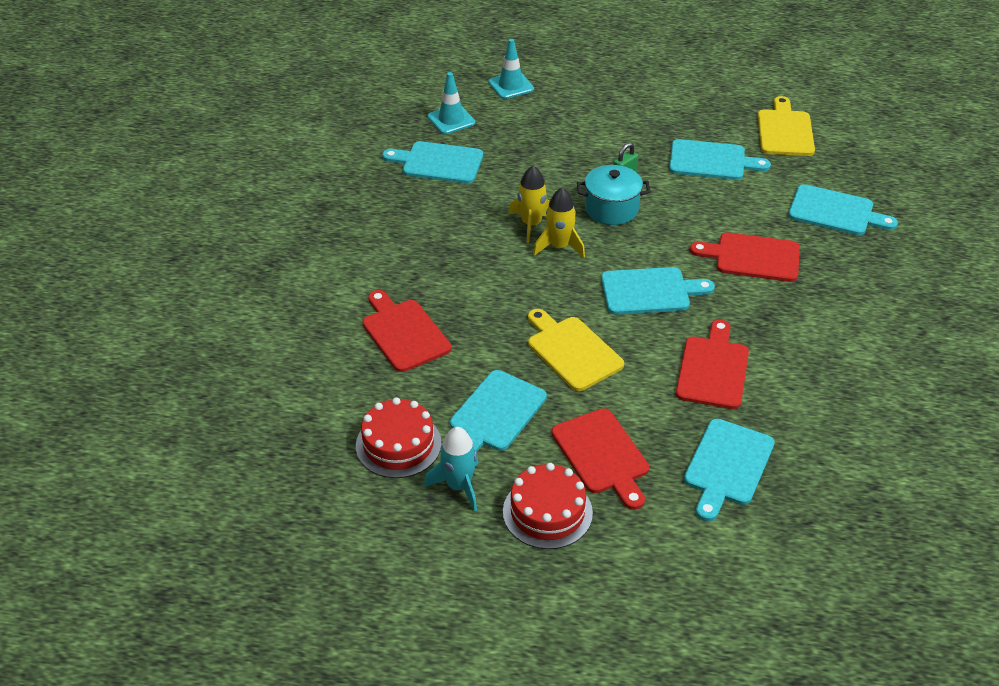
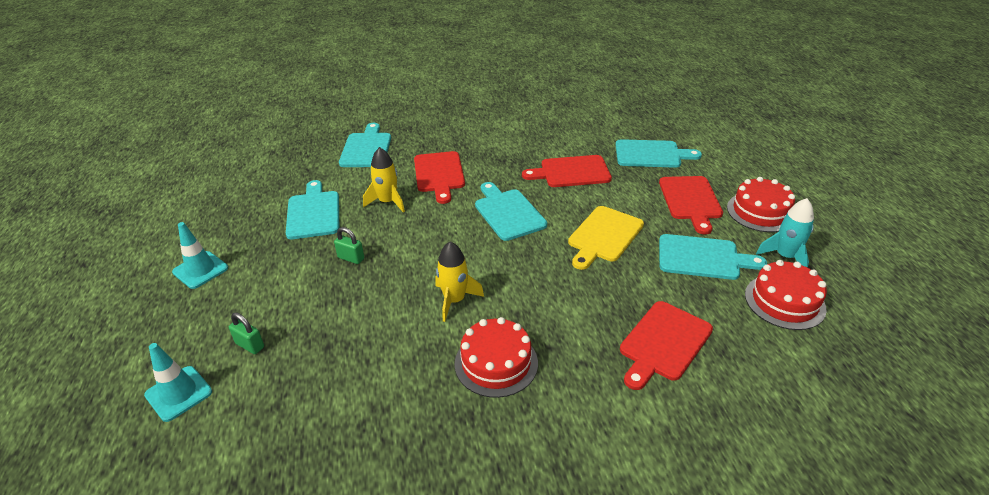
camera: 110 degrees left, 5 degrees down
turquoise cutting board [382,141,483,184] -> none
turquoise traffic cone [428,72,475,134] -> turquoise traffic cone moved to [172,222,228,289]
yellow rocket [533,188,585,258] -> yellow rocket moved to [363,147,405,213]
red cutting board [551,408,649,510] -> red cutting board turned 135 degrees clockwise [659,176,723,234]
turquoise pot [577,165,651,225] -> none
yellow cutting board [758,96,815,156] -> none
none -> green padlock [229,312,264,354]
none -> red cake [454,317,538,398]

